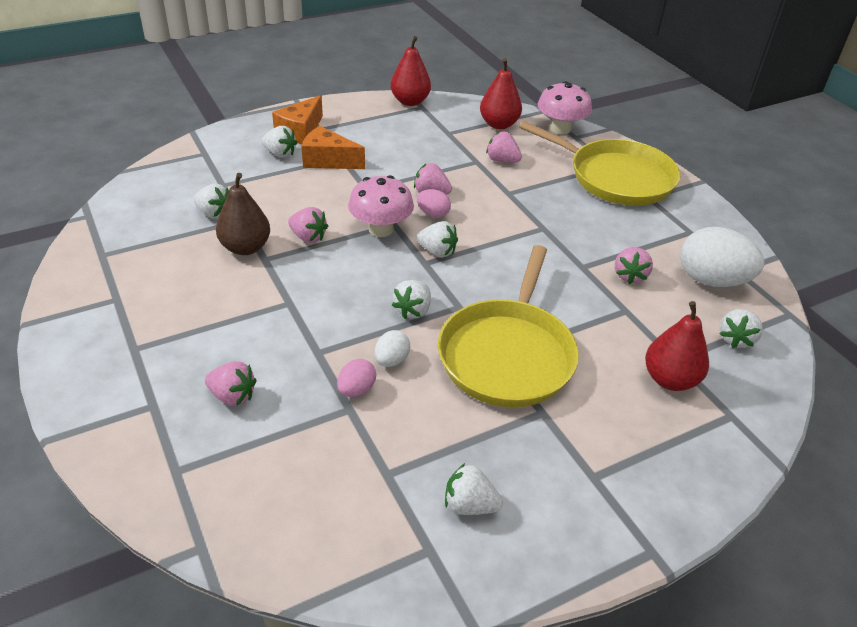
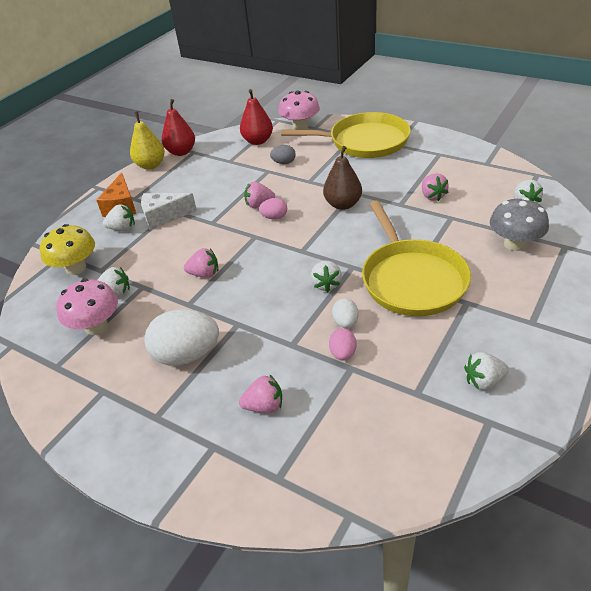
camera: 25 degrees left, 0 degrees up
brown pear [216,173,270,255] -> brown pear moved to [323,146,362,210]
orange cheese [301,126,365,169] -> white cheese [141,193,197,230]
pink mushroom [348,175,414,237] -> pink mushroom moved to [56,279,118,335]
white strawberry [416,221,458,258] -> none
pink strawberry [486,131,522,163] -> grey egg [270,145,296,164]
red pear [645,301,709,391] -> grey mushroom [490,198,549,251]
white egg [680,227,764,287] -> white egg moved to [144,309,219,366]
none -> yellow mushroom [40,224,95,275]
none -> yellow pear [130,112,165,169]

